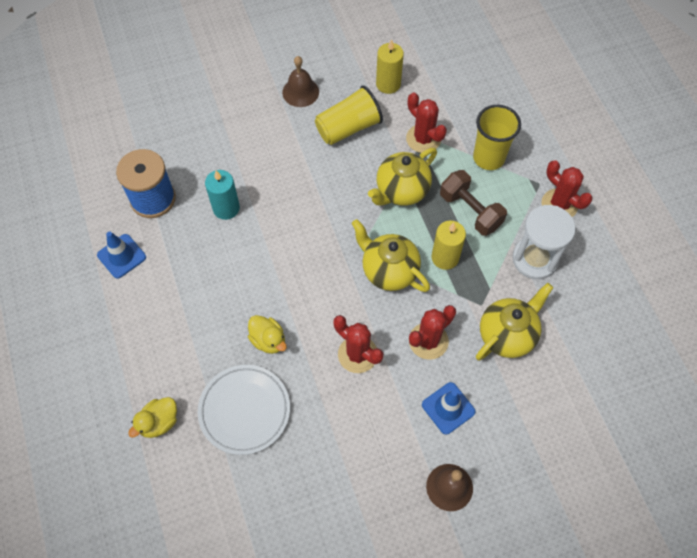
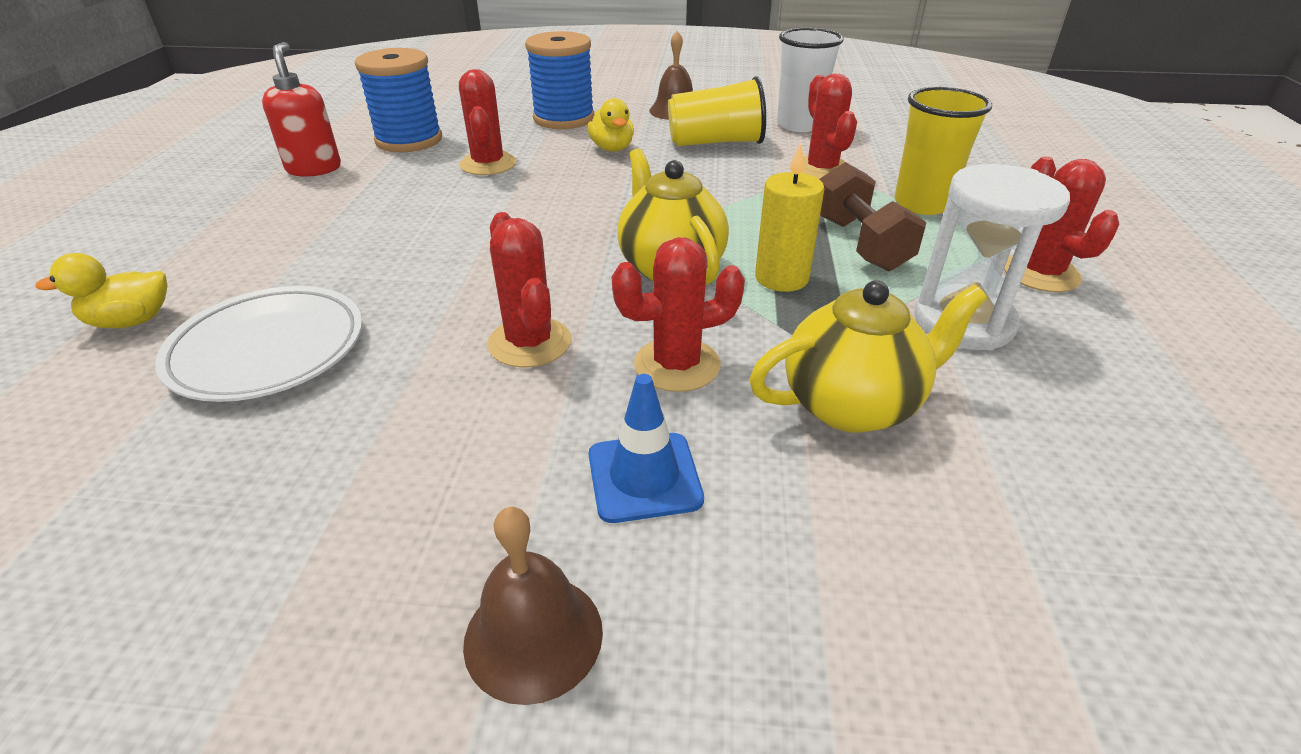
camera: 25 degrees right, 25 degrees down
blue traffic cone [97,231,146,279] -> red soap dispenser [262,42,341,177]
turquoise candle [205,170,240,220] -> red cactus [459,69,516,175]
yellow duck [248,315,287,354] -> yellow duck moved to [588,98,634,152]
yellow teapot [368,148,437,206] -> none
yellow candle [376,39,404,94] -> white cup [777,28,844,132]
none -> blue spool [525,31,594,129]

